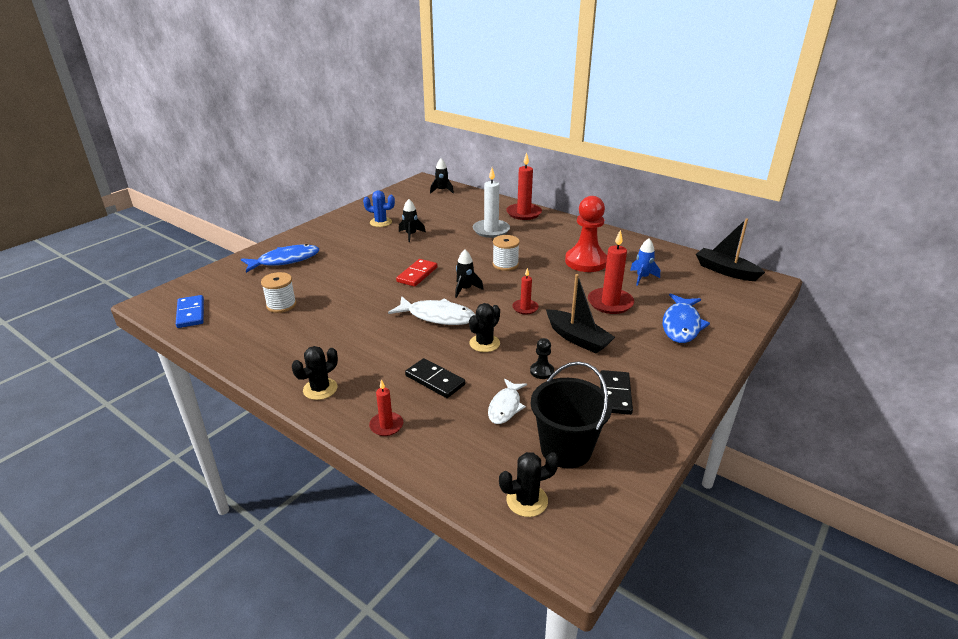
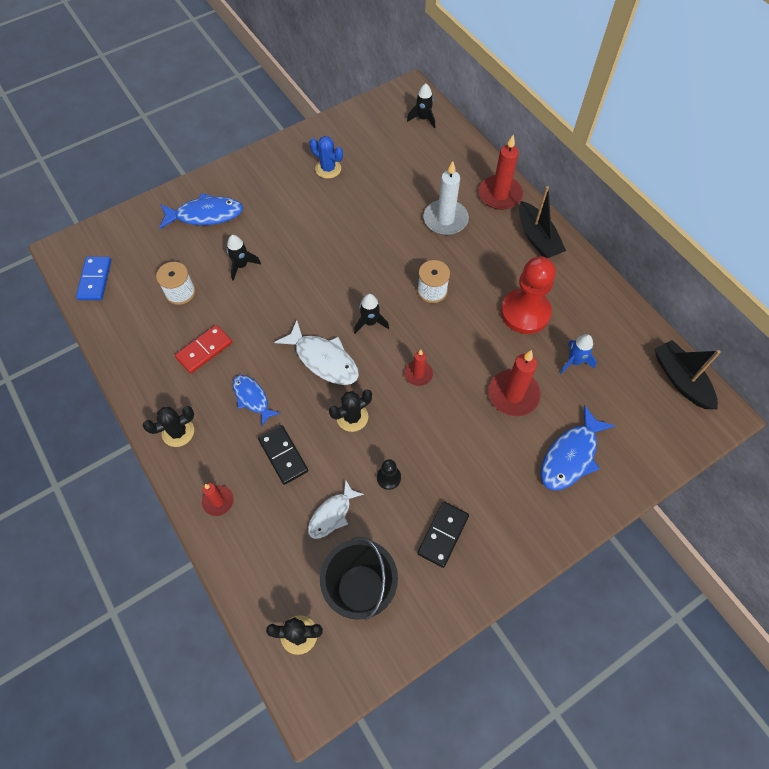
camera: 20 degrees right, 30 degrees up
red domino [396,259,438,287] -> red domino moved to [175,325,232,374]
black rocket [399,199,426,242] -> black rocket moved to [227,235,261,281]
black boat [546,274,615,353] -> black boat moved to [519,186,566,258]
none -> blue fish [233,375,281,426]

